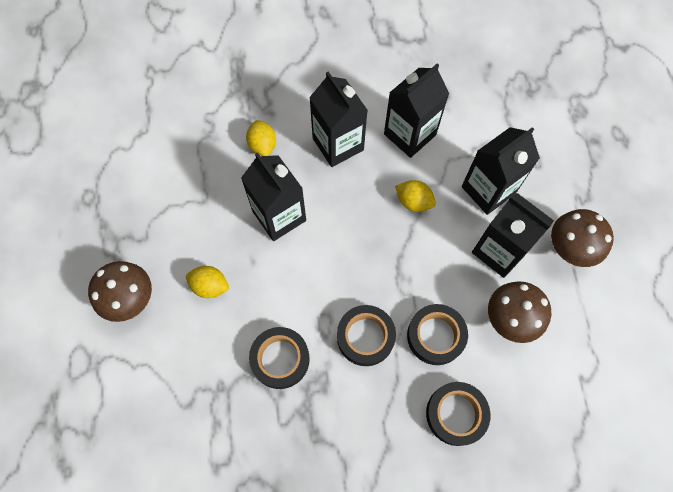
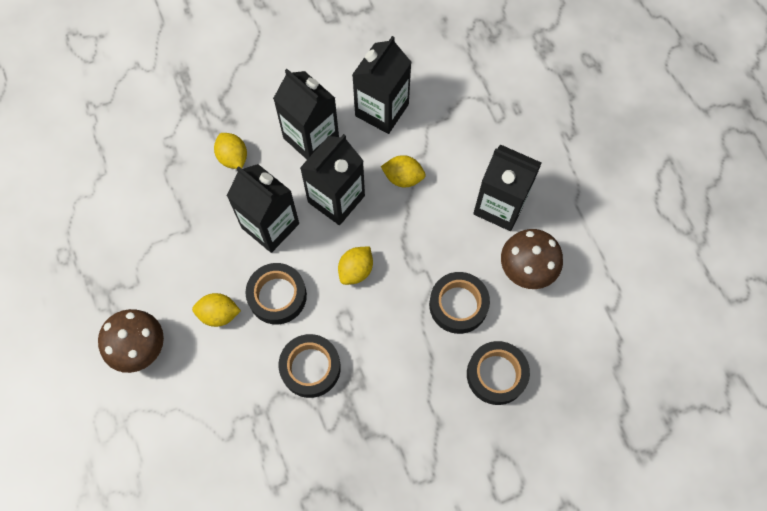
camera: 15 degrees left, 0 degrees up
black tape [337,305,396,366] -> black tape moved to [246,263,307,325]
black carton [462,127,540,215] -> black carton moved to [300,134,365,225]
brown mushroom [551,209,614,267] -> none
none -> yellow lemon [338,246,373,285]

